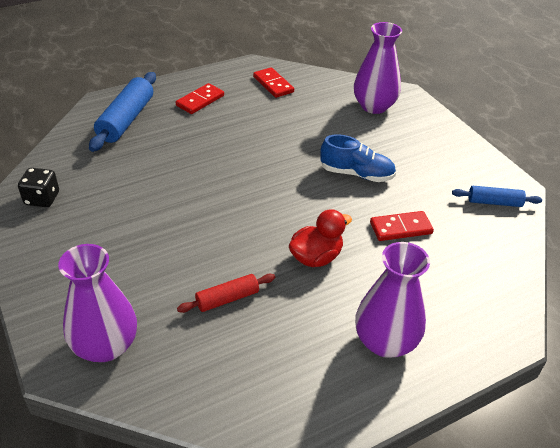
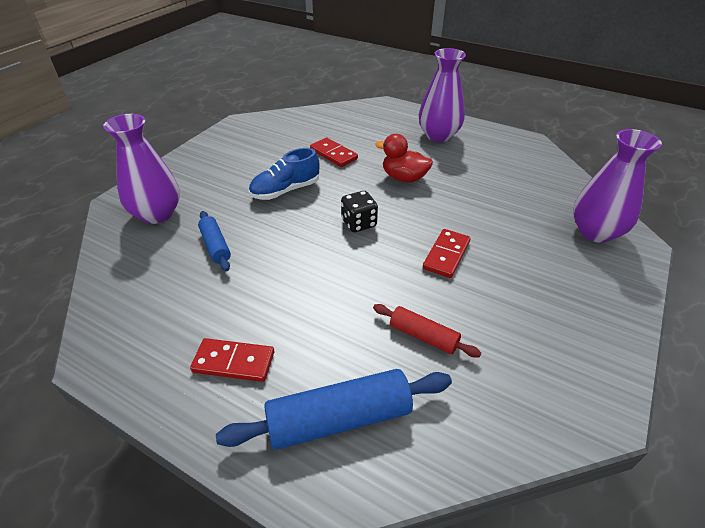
camera: 120 degrees left, 0 degrees up
black dice [18,168,59,207] -> black dice moved to [341,191,378,232]
red rolling pin [177,274,275,313] -> red rolling pin moved to [373,304,481,357]
red domino [253,67,294,98] -> red domino moved to [423,229,471,278]
blue shoe [320,134,396,182] -> blue shoe turned 105 degrees counterclockwise [249,148,319,200]
blue rolling pin [452,186,542,207] -> blue rolling pin moved to [198,211,231,271]

